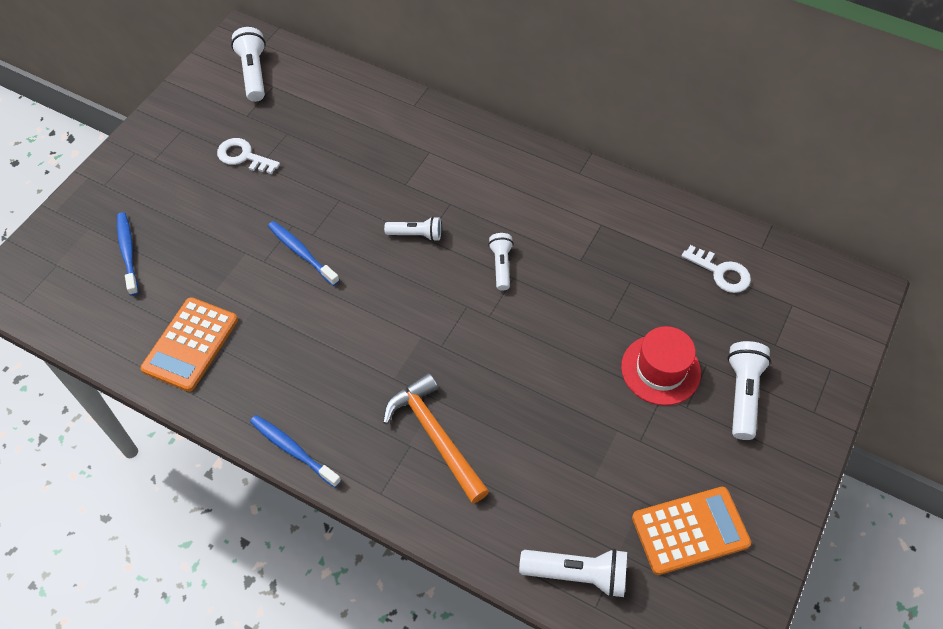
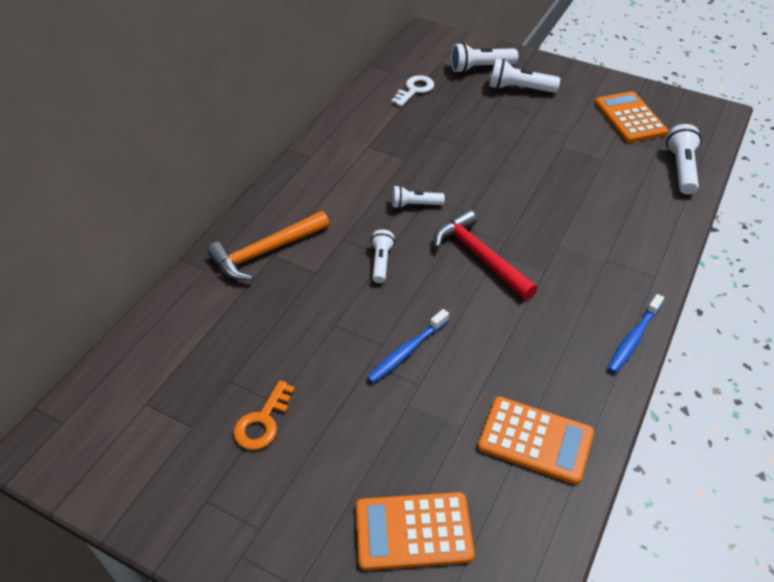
camera: 90 degrees left, 10 degrees down
blue toothbrush [117,212,139,296] -> orange calculator [356,492,475,570]
white key [217,138,280,174] -> orange key [233,380,295,450]
white flashlight [231,27,266,102] -> white flashlight moved to [451,42,518,73]
orange hammer [383,373,489,503] -> orange hammer moved to [207,211,329,280]
red hat [621,326,701,405] -> none
none -> red hammer [434,209,538,300]

